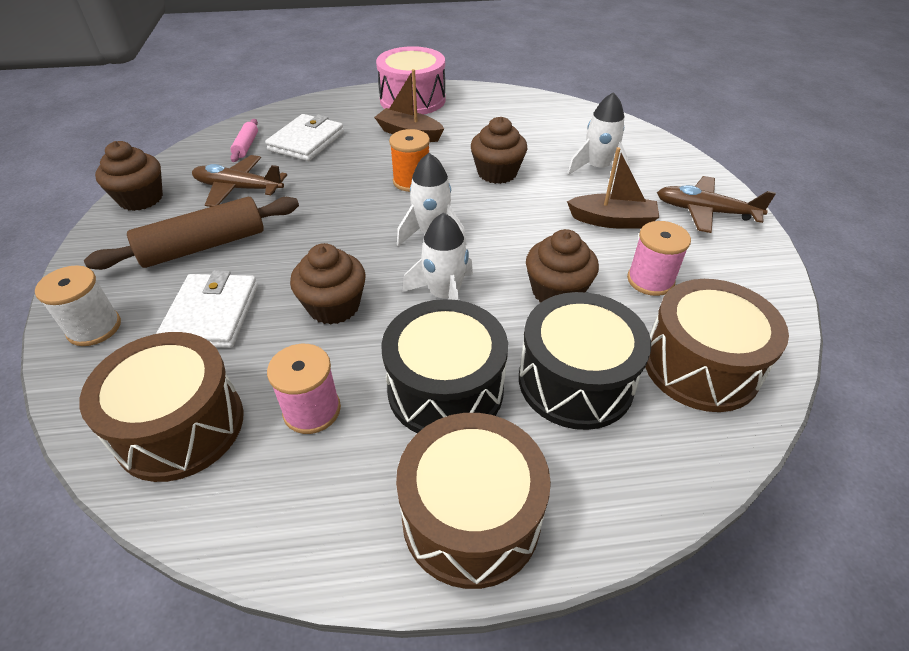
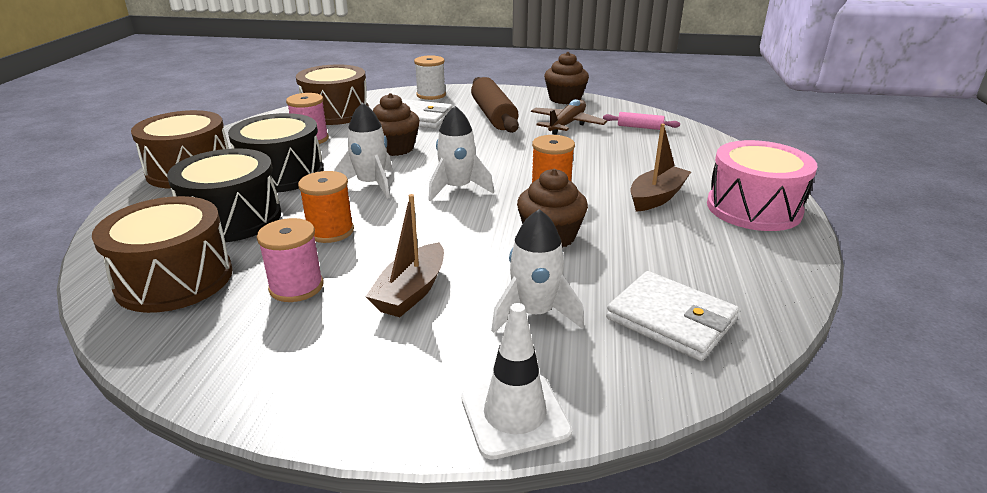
camera: 105 degrees right, 15 degrees down
white wallet [265,114,344,161] -> white wallet moved to [606,271,739,361]
brown cupcake [526,229,599,303] -> orange spool [298,171,354,243]
brown plane [657,176,776,233] -> none
none -> white traffic cone [461,303,572,460]

